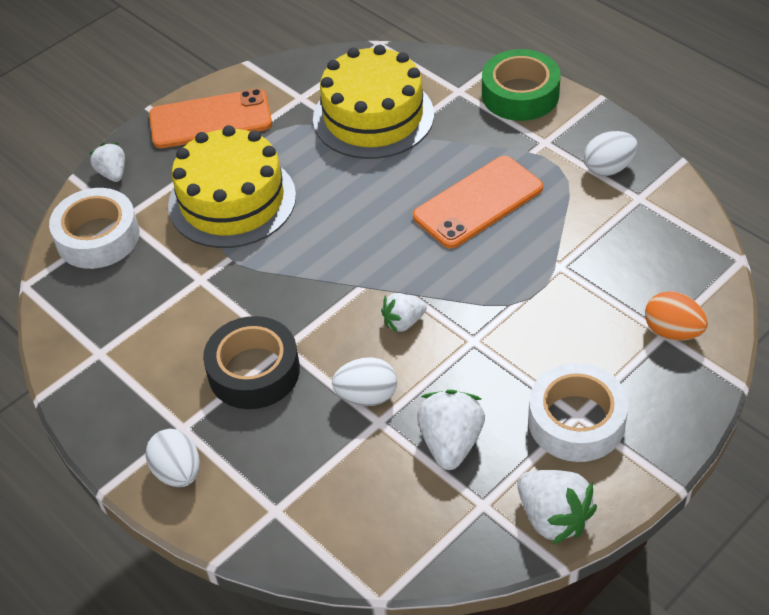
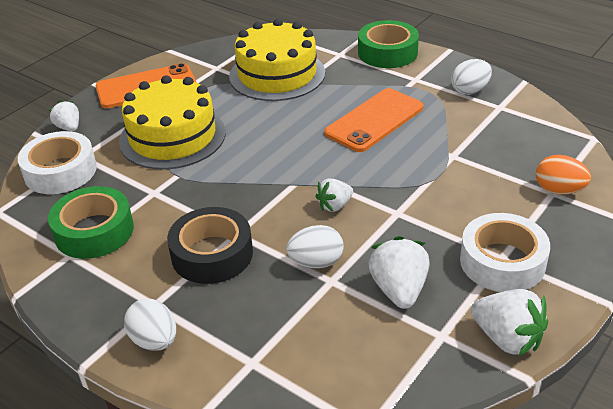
camera: 10 degrees left, 10 degrees down
none -> green tape [48,186,134,259]

